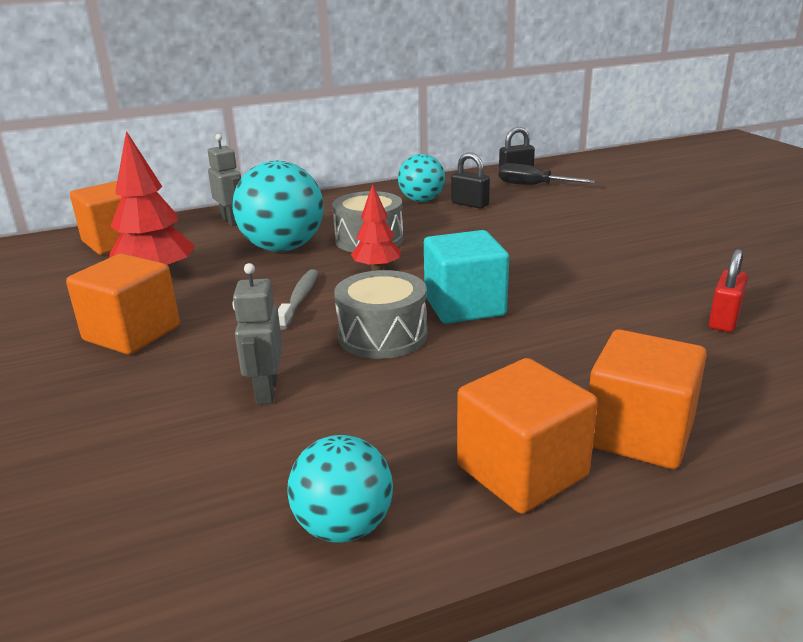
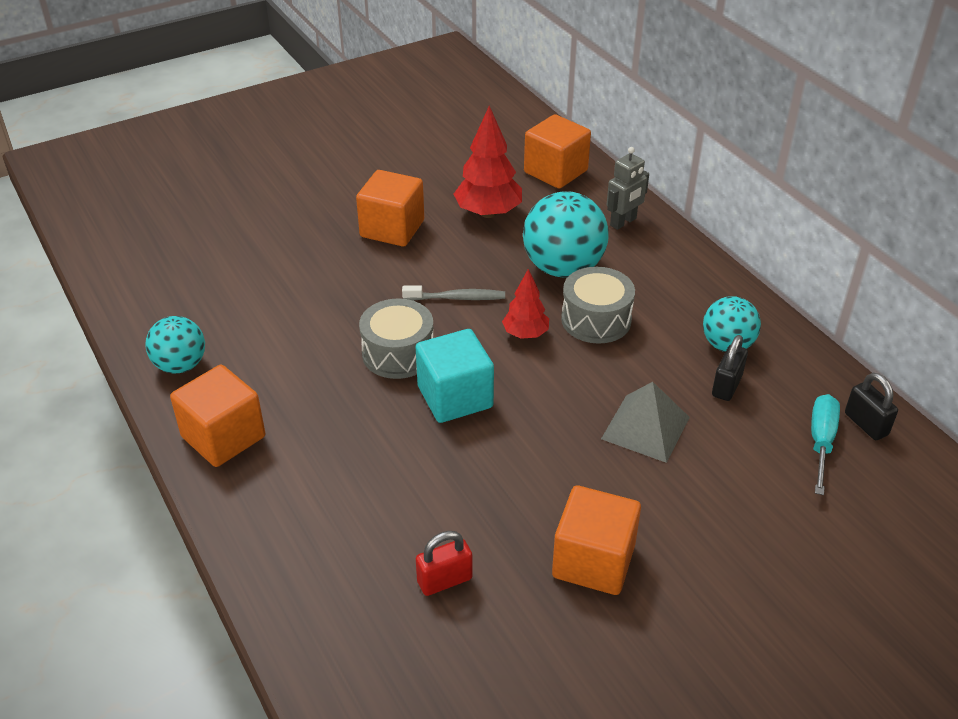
camera: 80 degrees right, 15 degrees up
grey robot [233,263,282,404] -> none
black screwdriver [499,163,596,185] -> turquoise screwdriver [811,394,840,495]
orange cube [589,329,707,469] -> orange cube moved to [552,485,641,595]
red padlock [709,249,748,332] -> red padlock turned 45 degrees counterclockwise [416,531,473,596]
none -> grey pyramid [601,382,690,463]

